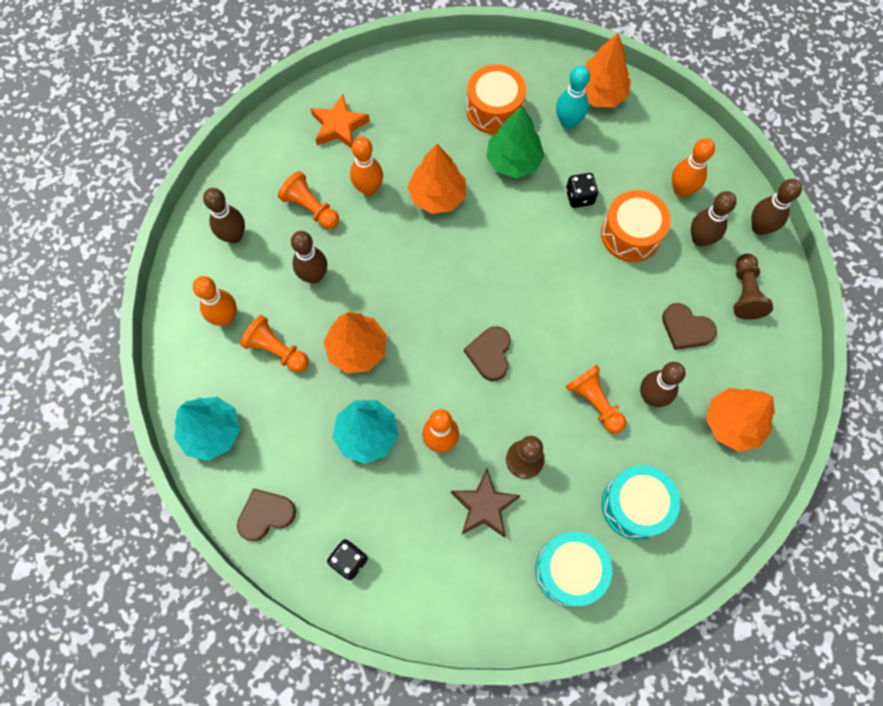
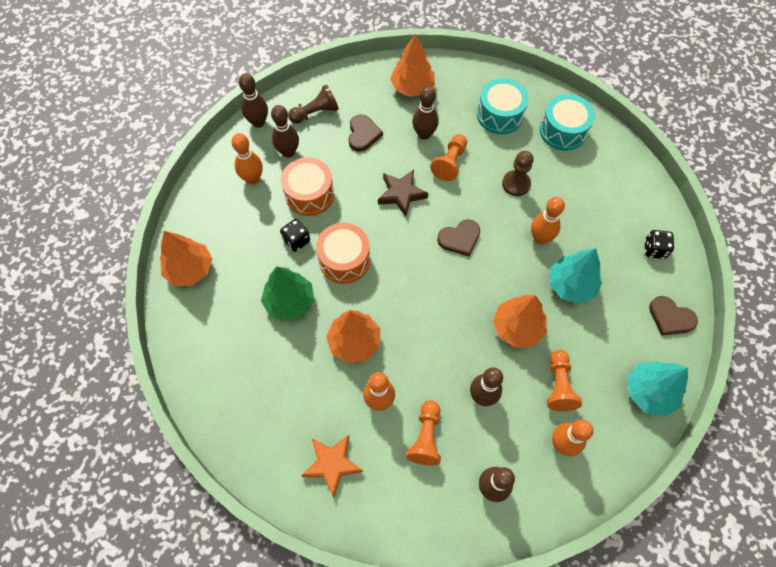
camera: 120 degrees left, 5 degrees down
brown star [451,469,521,538] -> brown star moved to [378,170,428,217]
orange drum [466,64,526,134] -> orange drum moved to [316,223,370,284]
turquoise bowling pin [556,66,590,129] -> none

